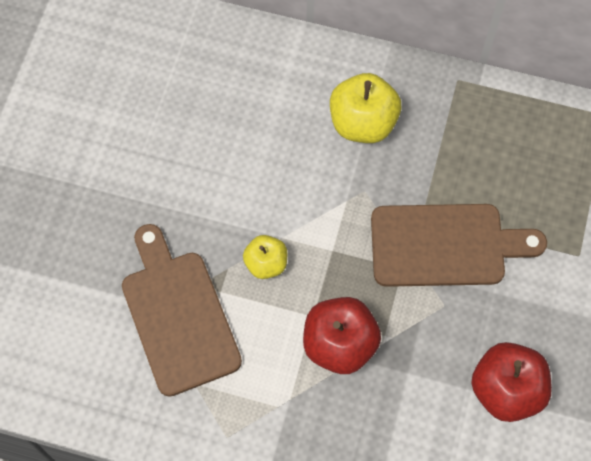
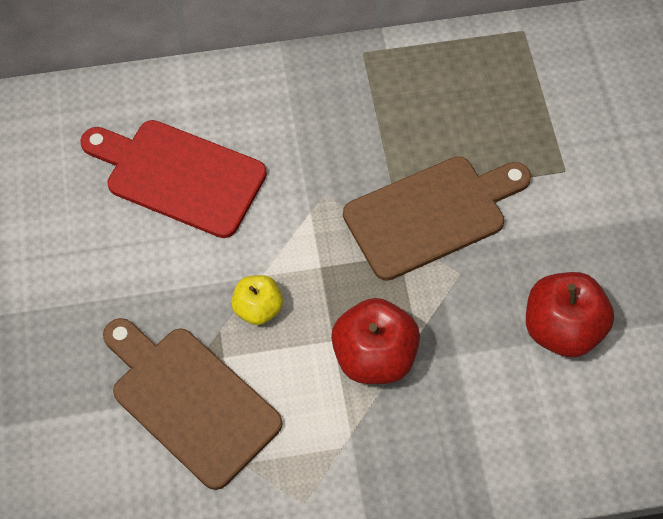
camera: 25 degrees left, 5 degrees down
yellow apple [330,73,401,143] -> none
none -> red cutting board [80,120,267,238]

